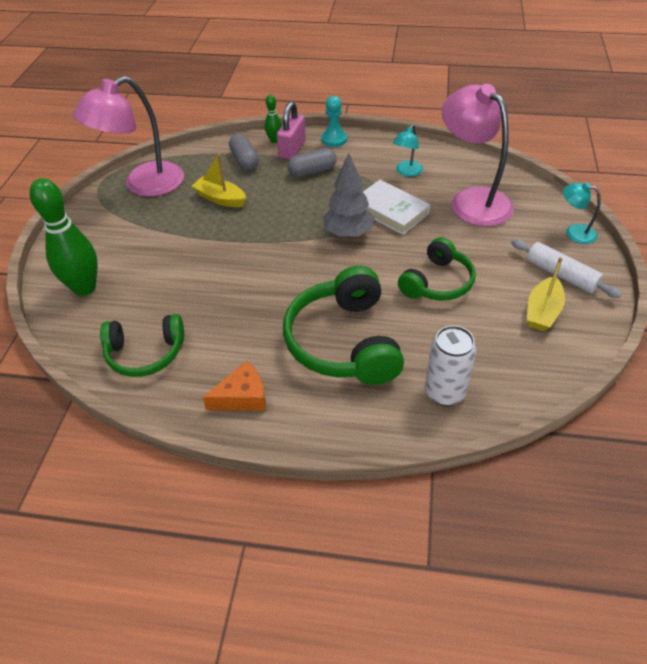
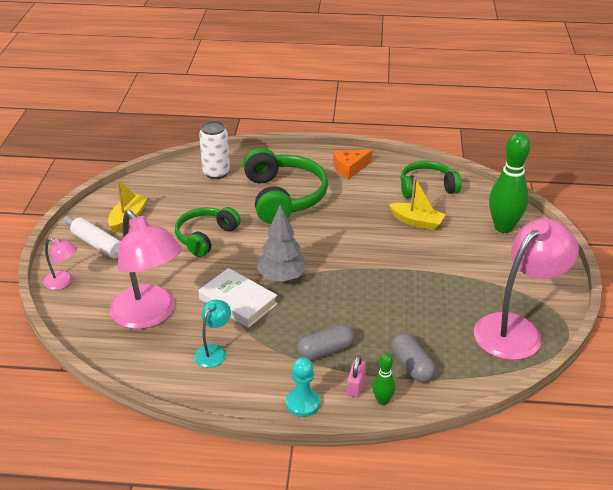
camera: 175 degrees right, 10 degrees down
yellow boat [192,154,246,207] -> yellow boat moved to [389,177,446,230]
pink padlock [277,101,306,160] -> pink padlock [347,355,366,398], size x0.62
turquoise lamp [563,182,601,244] -> pink lamp [43,238,77,290]

